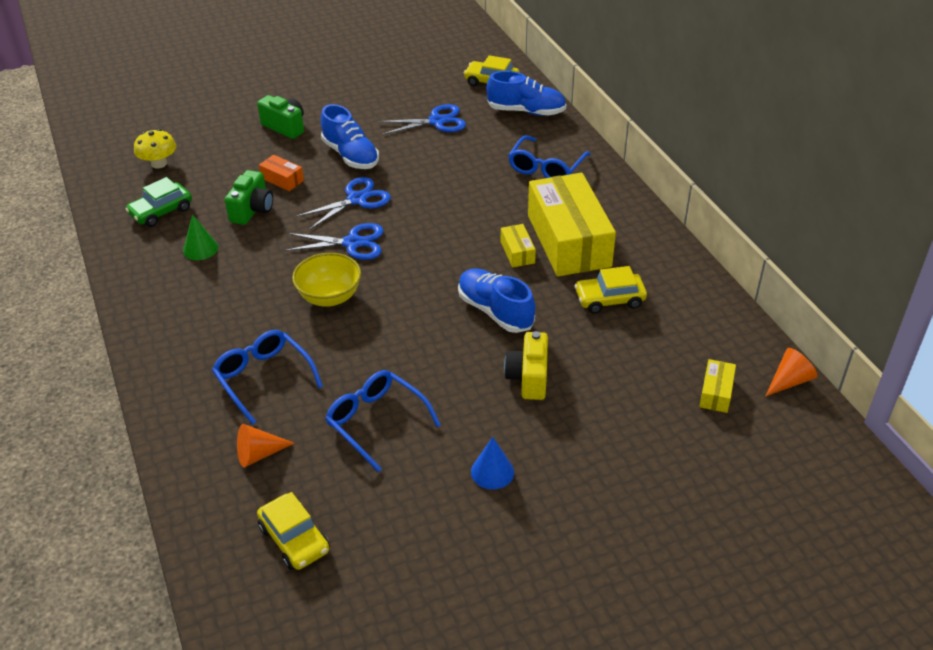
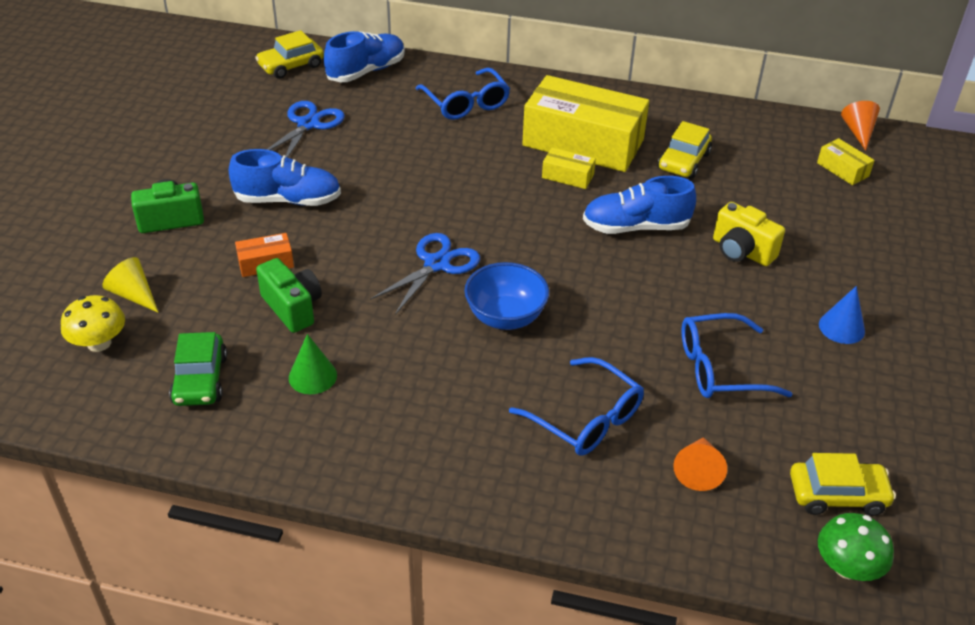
camera: 55 degrees left, 0 degrees up
blue glasses [212,330,323,425] -> blue glasses turned 135 degrees counterclockwise [509,357,644,456]
yellow bowl [292,253,361,306] -> blue bowl [464,262,549,330]
blue scissors [296,177,391,230] -> none
none -> yellow cone [102,257,158,312]
none -> green mushroom [818,513,894,581]

